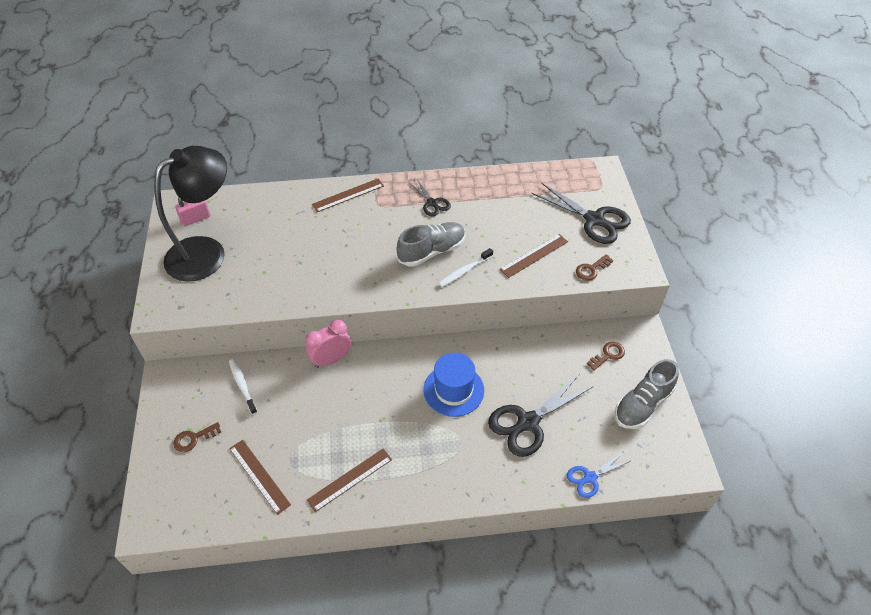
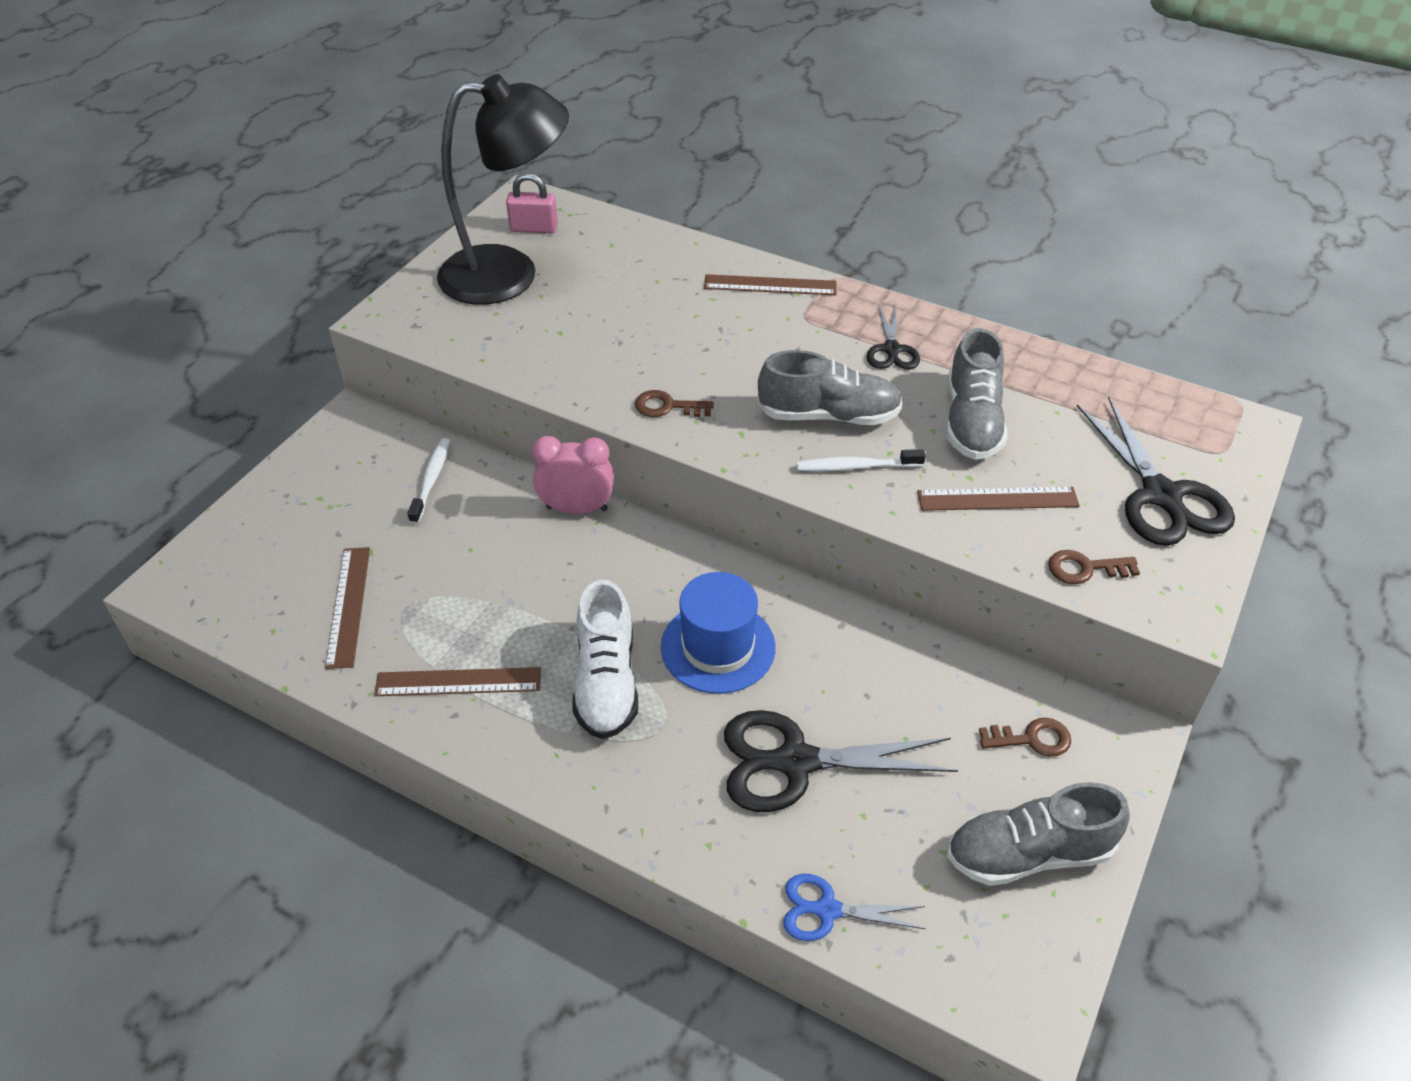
camera: 35 degrees right, 5 degrees down
brown key [173,422,221,452] -> brown key moved to [635,390,714,417]
none -> white shoe [572,580,638,739]
none -> grey shoe [946,328,1007,460]

